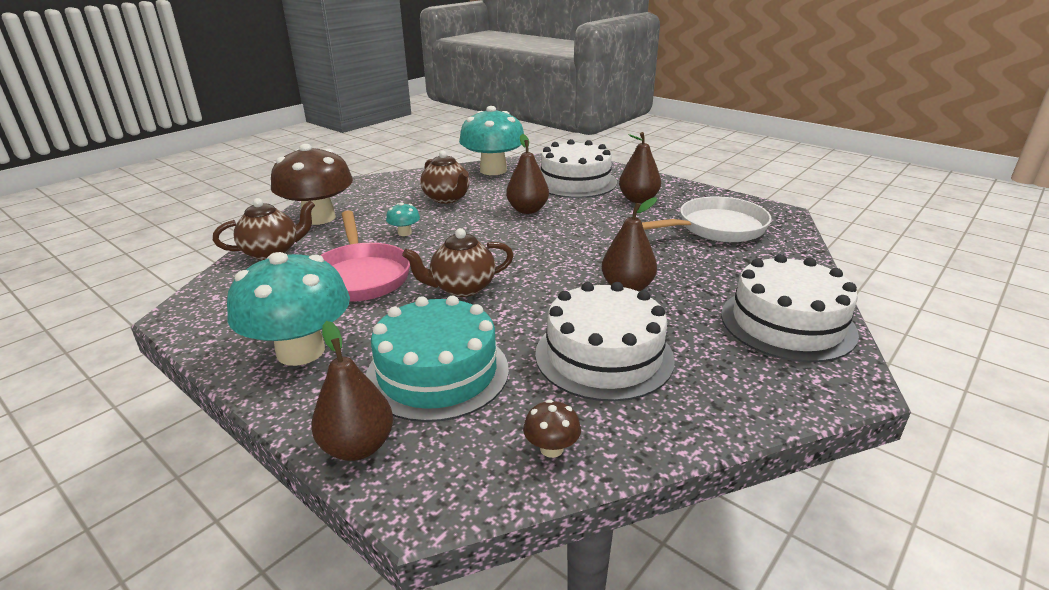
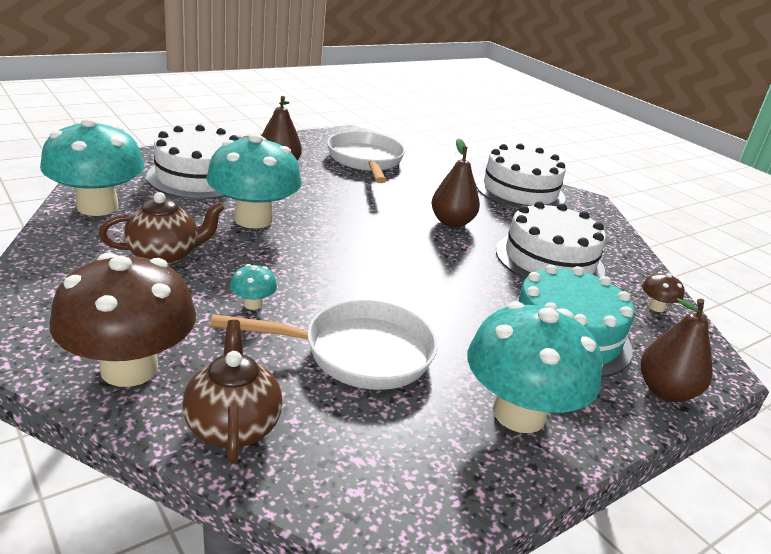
camera: 80 degrees left, 0 degrees up
pink pan [320,210,410,302] -> white pan [210,300,438,390]
brown teapot [402,228,514,297] -> none
brown pear [506,134,549,214] -> turquoise mushroom [207,134,302,229]

